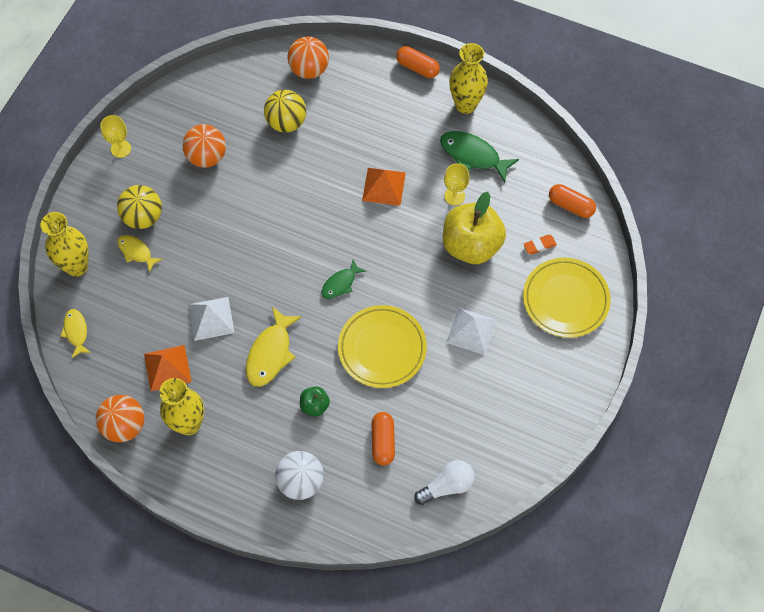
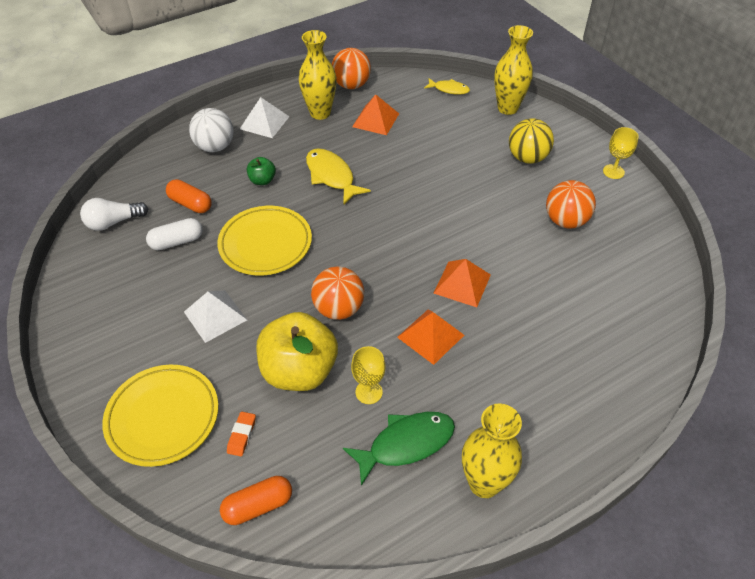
camera: 125 degrees right, 15 degrees down
yellow fish [118,235,163,273] -> none
white pyramid [188,297,235,341] -> white pyramid moved to [240,97,289,138]
yellow ball [264,90,306,133] -> none
orange ball [287,37,329,79] -> orange ball moved to [311,267,364,320]
green fish [322,260,366,299] -> none
orange capsule [396,46,440,78] -> none
white light bulb [414,460,475,505] -> white light bulb turned 60 degrees clockwise [80,198,149,231]
none -> white capsule [146,218,203,250]
none -> orange pyramid [433,259,491,307]

